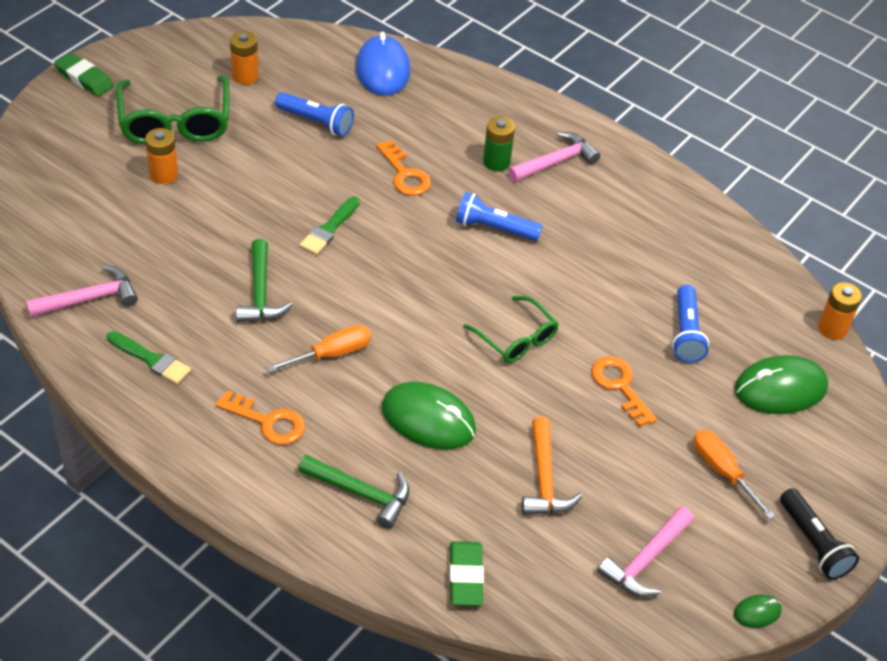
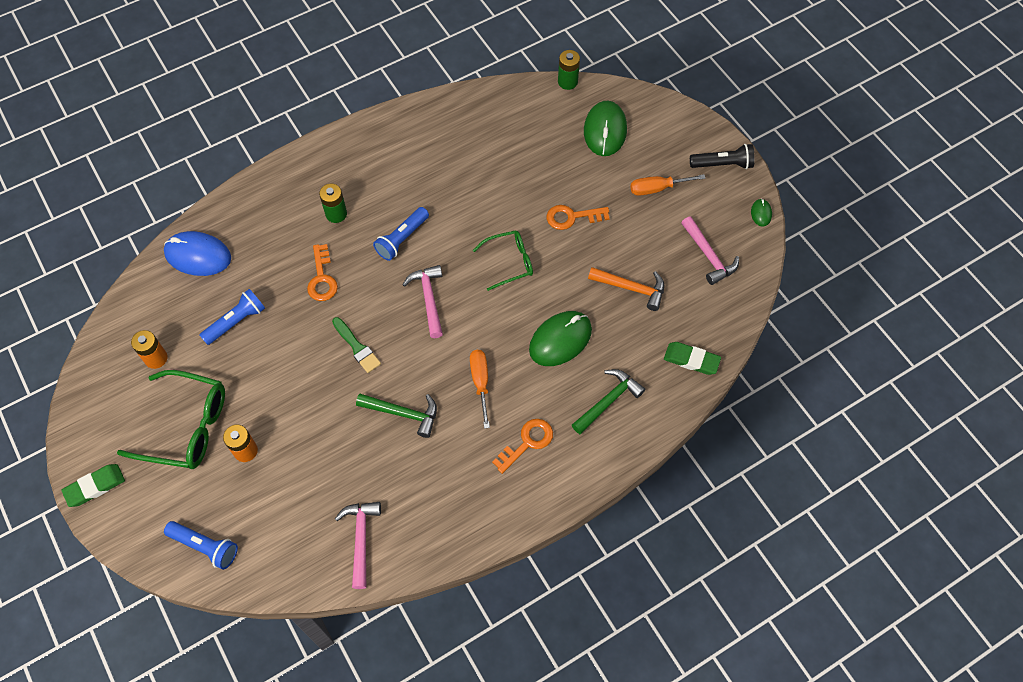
camera: 65 degrees left, 15 degrees up
green brush [107,331,191,384] -> none
orange key [376,140,431,196] -> orange key turned 90 degrees clockwise [307,244,338,301]
pink hammer [508,132,600,182] -> pink hammer moved to [403,265,443,338]
blue flashlight [672,285,709,363] -> blue flashlight moved to [164,521,238,570]
orange battery [818,282,862,340] -> green battery [558,50,580,90]

